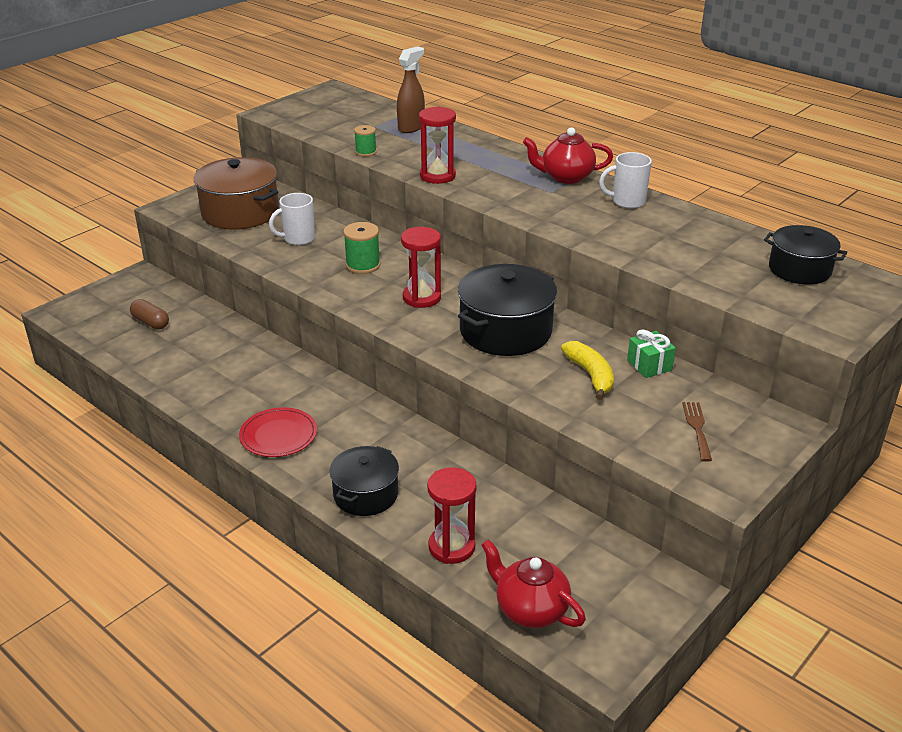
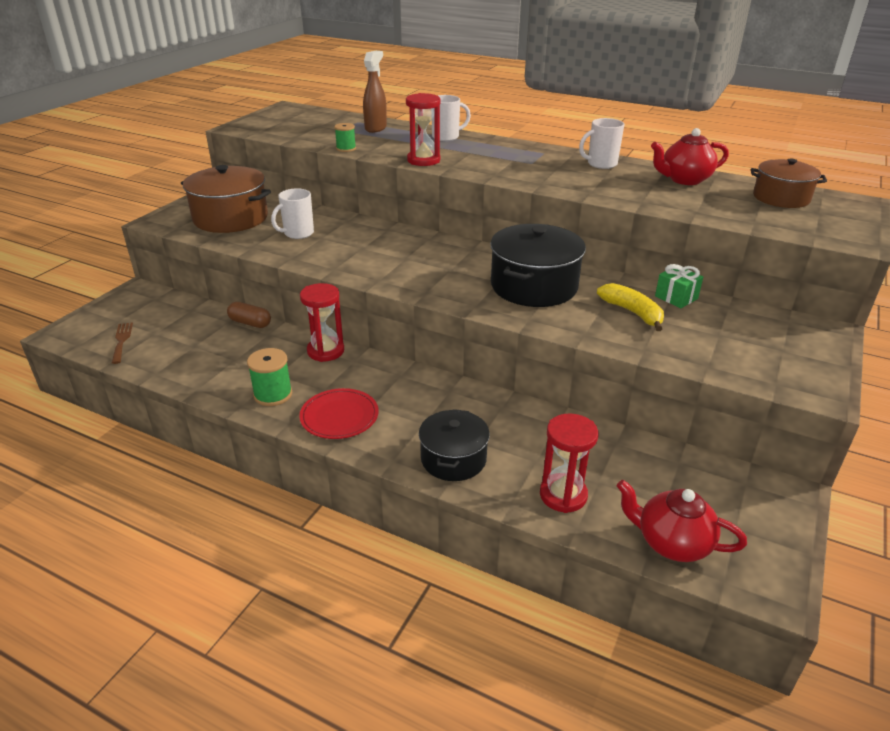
camera: 15 degrees left, 0 degrees up
brown capsule [130,299,169,329] -> brown capsule moved to [227,302,271,328]
green spool [343,222,380,274] -> green spool moved to [247,348,292,406]
red hourglass [401,227,441,308] -> red hourglass moved to [300,283,344,362]
red teapot [523,127,613,184] -> red teapot moved to [651,128,729,185]
brown fork [682,402,712,462] -> brown fork moved to [112,322,133,364]
black pot [764,225,847,285] -> brown pot [751,159,827,208]
none -> white mug [432,95,471,141]

